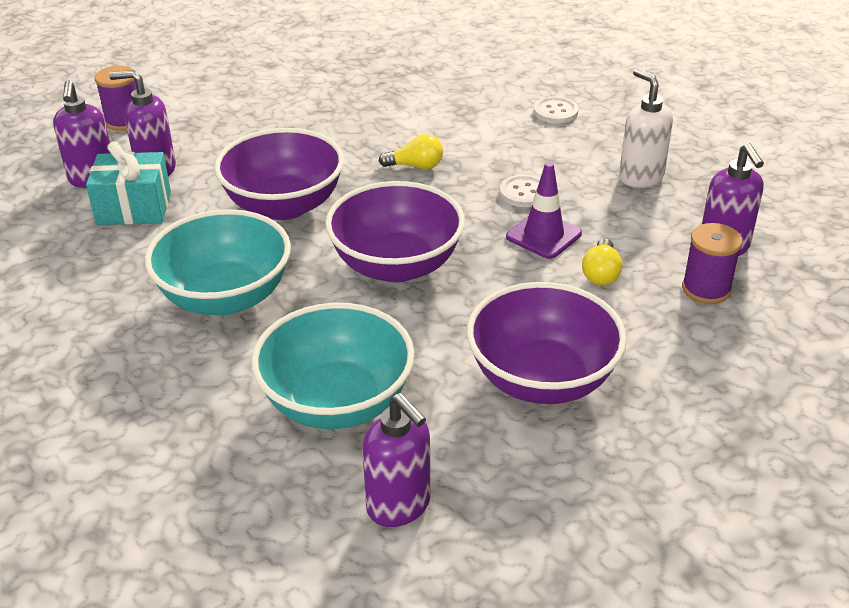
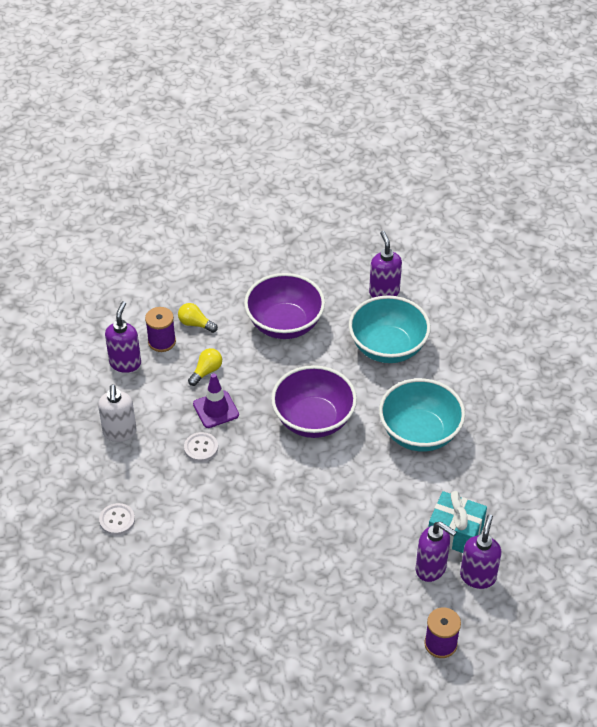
camera: 155 degrees left, 10 degrees up
purple bowl [214,128,344,220] -> none
yellow light bulb [379,134,443,169] -> yellow light bulb moved to [178,303,218,333]

